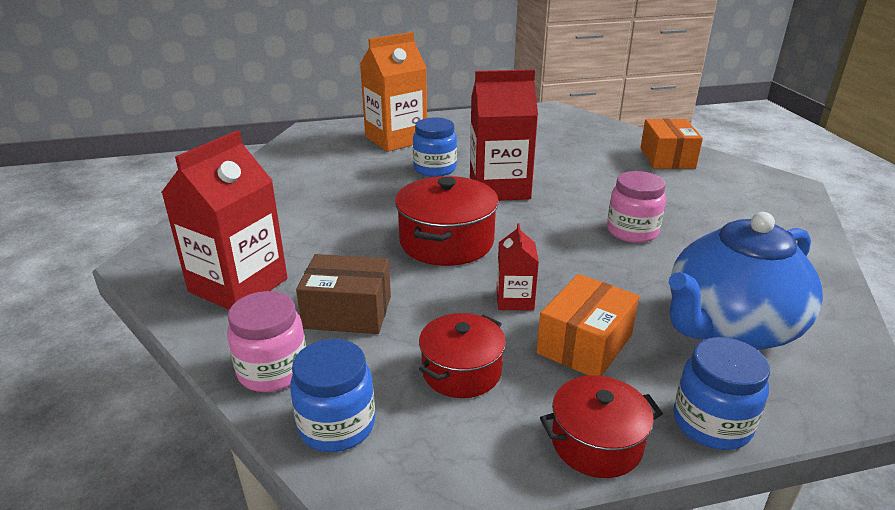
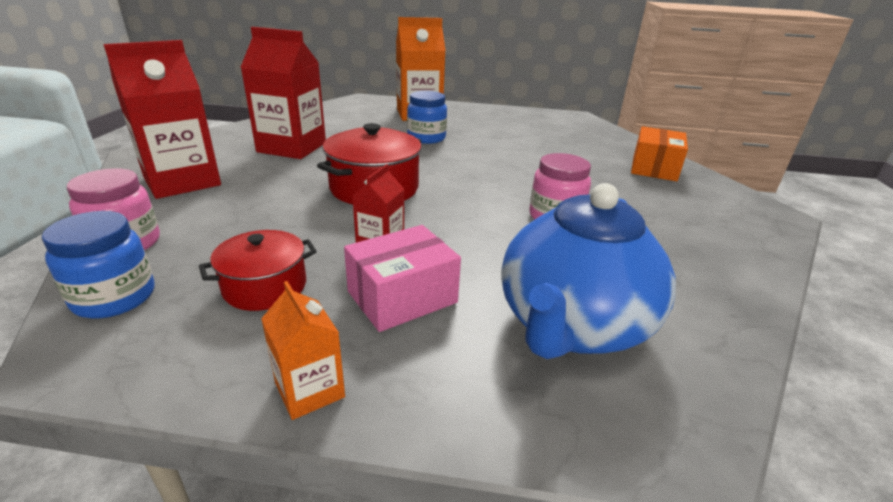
camera: 20 degrees right, 0 degrees up
brown box [296,254,391,334] -> none
red carton [470,69,538,201] -> red carton moved to [240,27,326,159]
orange box [537,274,639,376] -> pink box [344,225,461,332]
red pot [540,375,663,478] -> orange carton [261,281,345,420]
blue teapot [668,212,823,350] -> blue teapot turned 45 degrees counterclockwise [501,183,676,359]
blue jar [674,337,770,450] -> none

